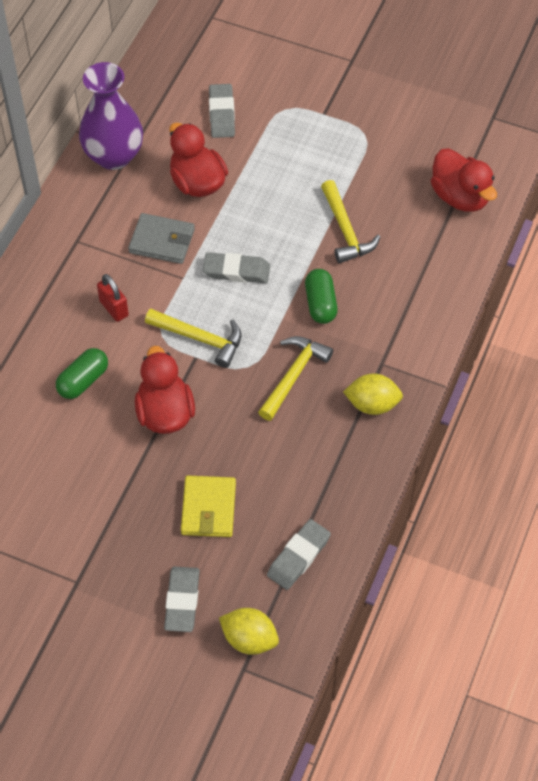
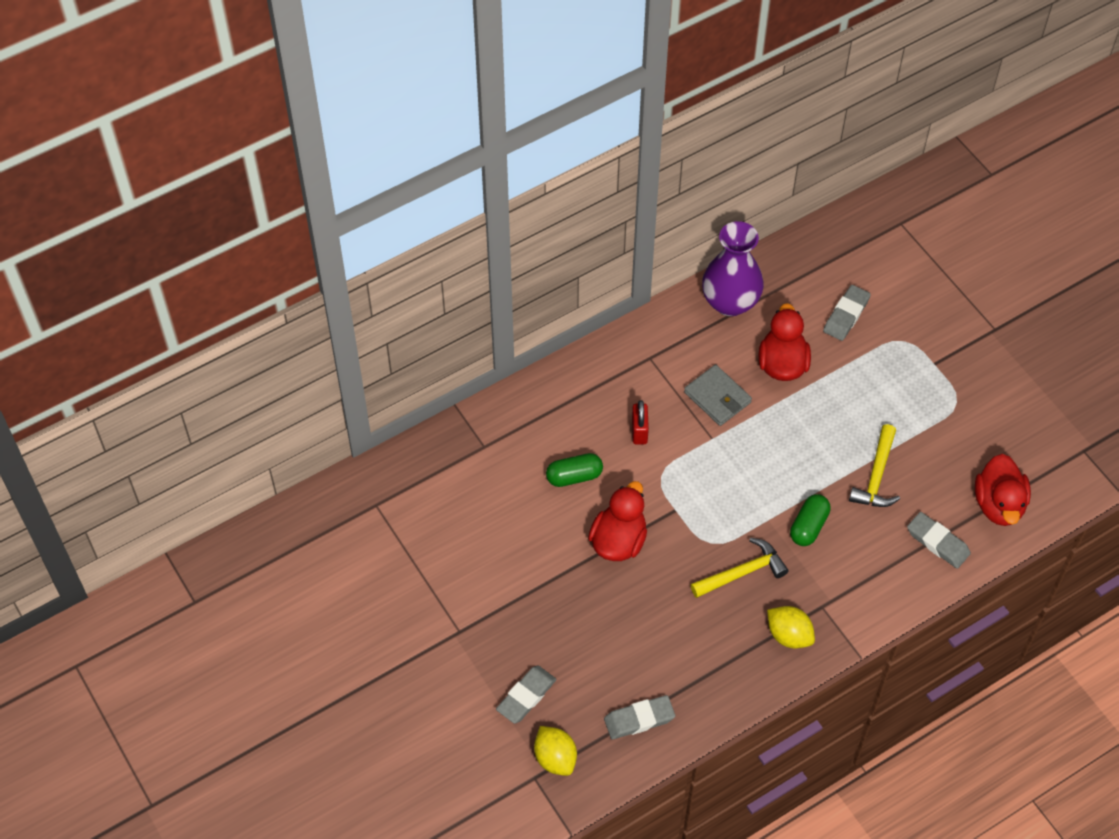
camera: 35 degrees right, 0 degrees up
yellow hammer [145,309,242,368] -> none
yellow wallet [181,476,236,537] -> none
grey eraser [203,252,270,283] -> grey eraser moved to [907,512,971,569]

